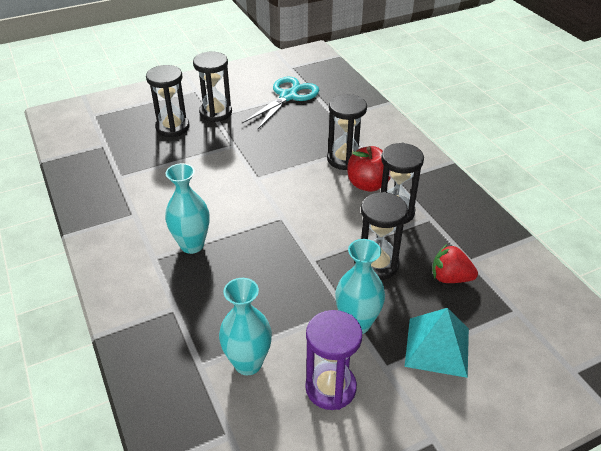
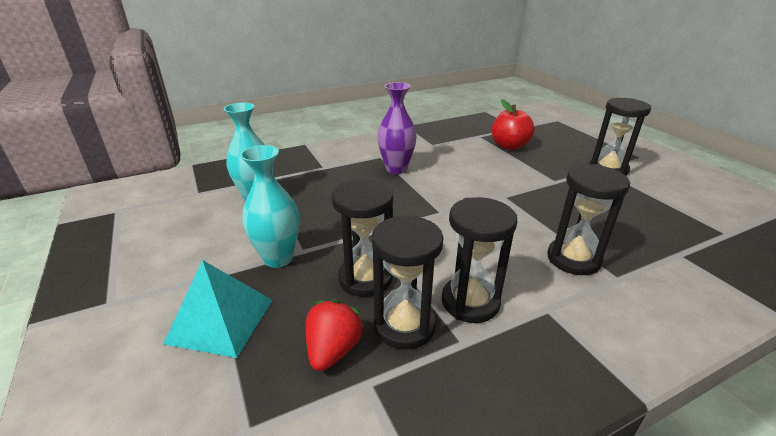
camera: 90 degrees right, 10 degrees down
black hourglass [146,65,189,137] -> black hourglass moved to [372,216,444,350]
turquoise vase [165,163,210,254] -> purple vase [377,82,417,174]
turquoise scissors [243,77,319,129] -> none
purple hourglass [305,310,362,410] -> none
red apple [348,146,391,192] -> red apple moved to [492,99,535,150]

